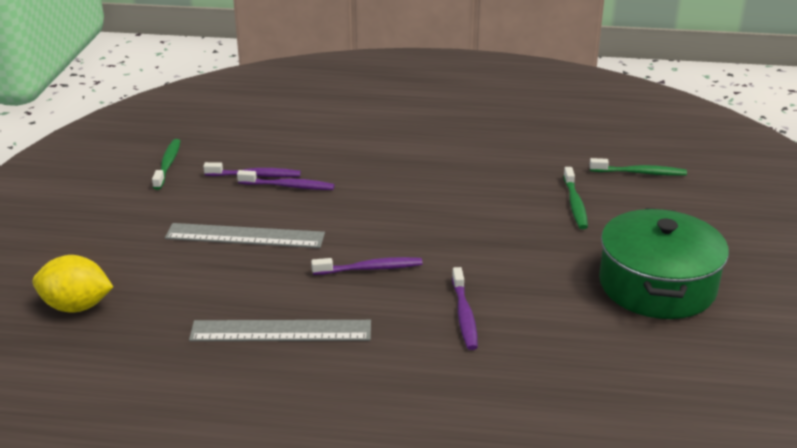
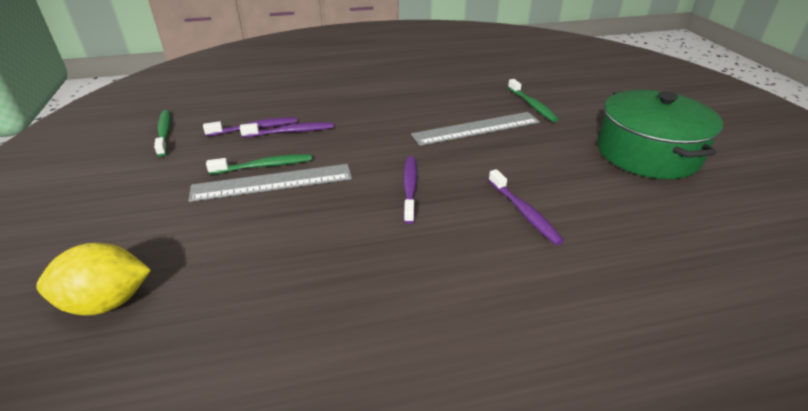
camera: 20 degrees left, 5 degrees up
grey ruler [189,320,371,341] -> grey ruler moved to [411,112,540,146]
purple toothbrush [311,257,423,275] -> purple toothbrush turned 60 degrees counterclockwise [403,156,417,224]
green toothbrush [589,158,687,176] -> green toothbrush moved to [206,154,312,174]

